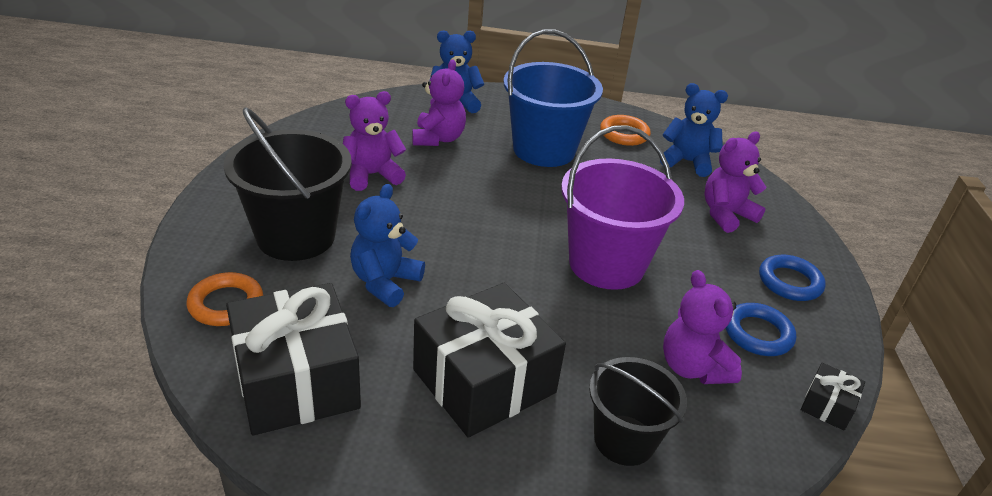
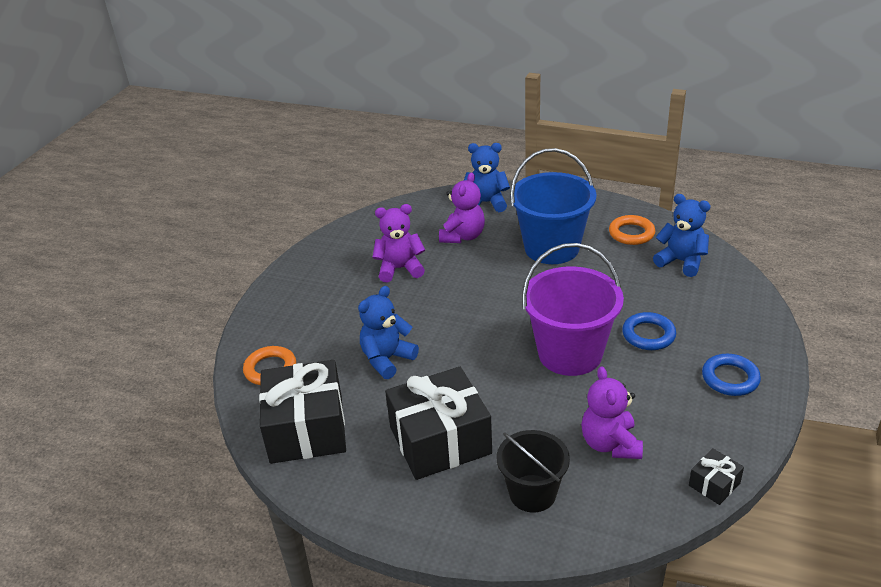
camera: 20 degrees right, 0 degrees up
black bucket [224,107,352,261] -> none
purple teddy bear [704,132,767,233] -> none
blue ring [725,303,796,356] -> blue ring moved to [622,312,676,350]

